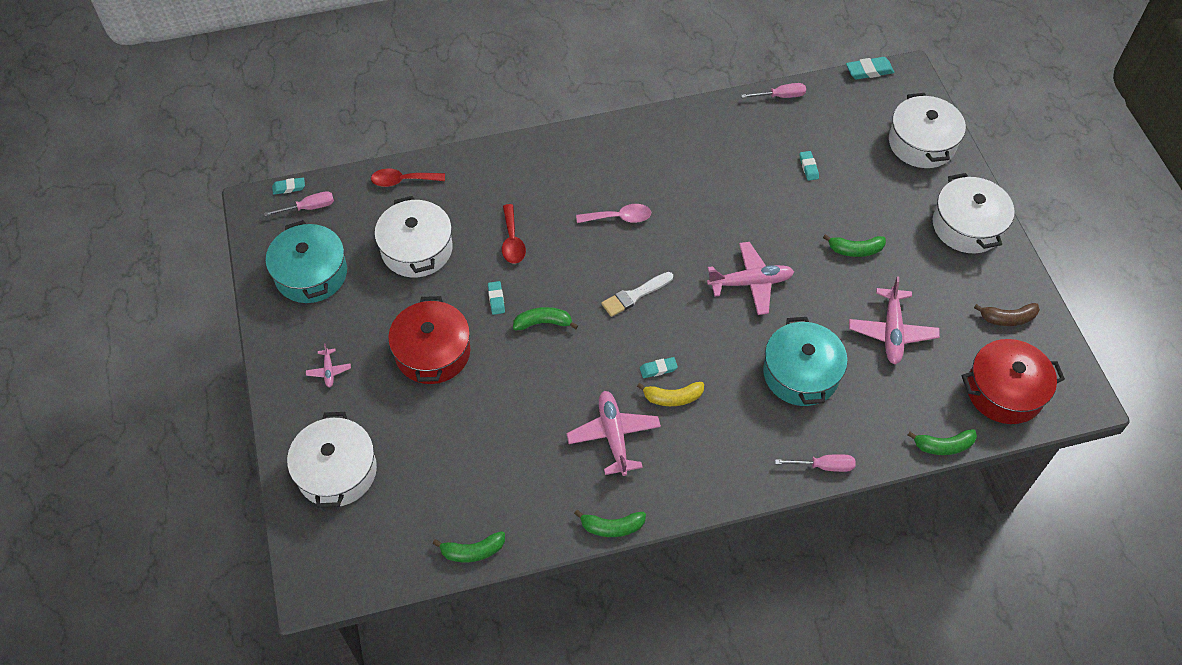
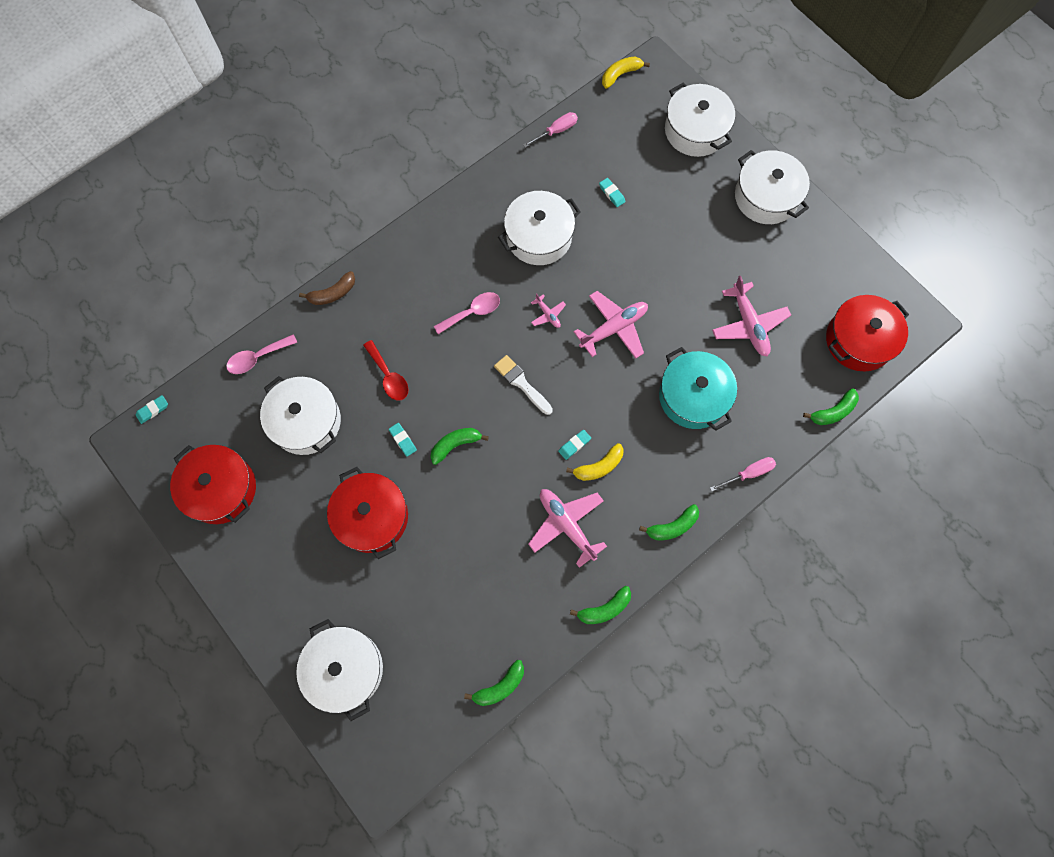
camera: 25 degrees left, 15 degrees up
pink screwdriver [264,191,334,216] -> none
turquoise pot [266,220,347,303] -> red pot [170,445,256,524]
pink plane [306,344,351,387] -> pink plane moved to [531,293,566,328]
red spoon [371,168,445,187] -> pink spoon [226,334,297,374]
white brush [601,272,673,317] -> white brush turned 105 degrees clockwise [494,355,553,415]
green banana [823,234,886,257] -> green banana moved to [639,504,699,540]
turquoise eraser [846,57,895,79] -> yellow banana [602,57,650,89]
brown banana [974,303,1040,326] -> brown banana moved to [299,271,355,305]
none -> white pot [498,191,581,265]

